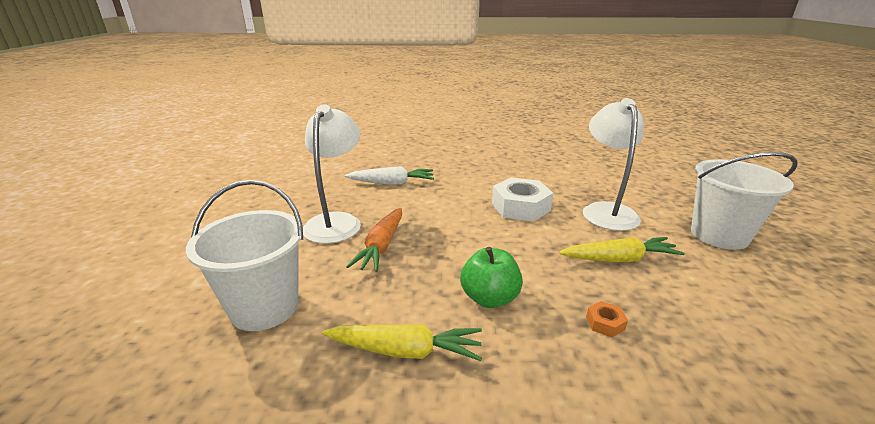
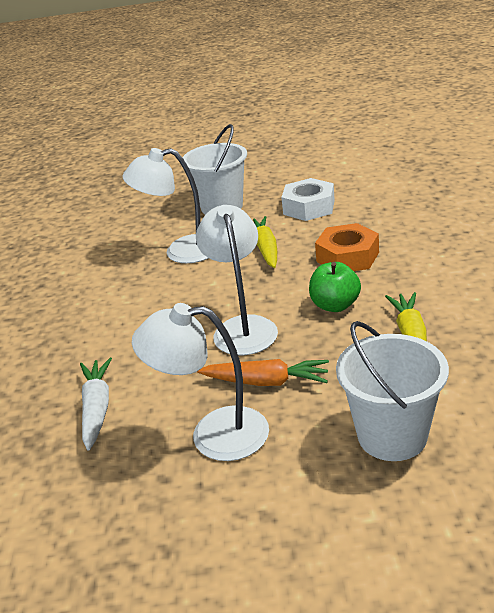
camera: 90 degrees left, 5 degrees up
white nut [492,178,553,222] -> white nut moved to [281,178,335,221]
orange nut [586,301,628,337] -> orange nut [315,223,379,271], size x2.33
none -> white lamp [196,205,278,355]

